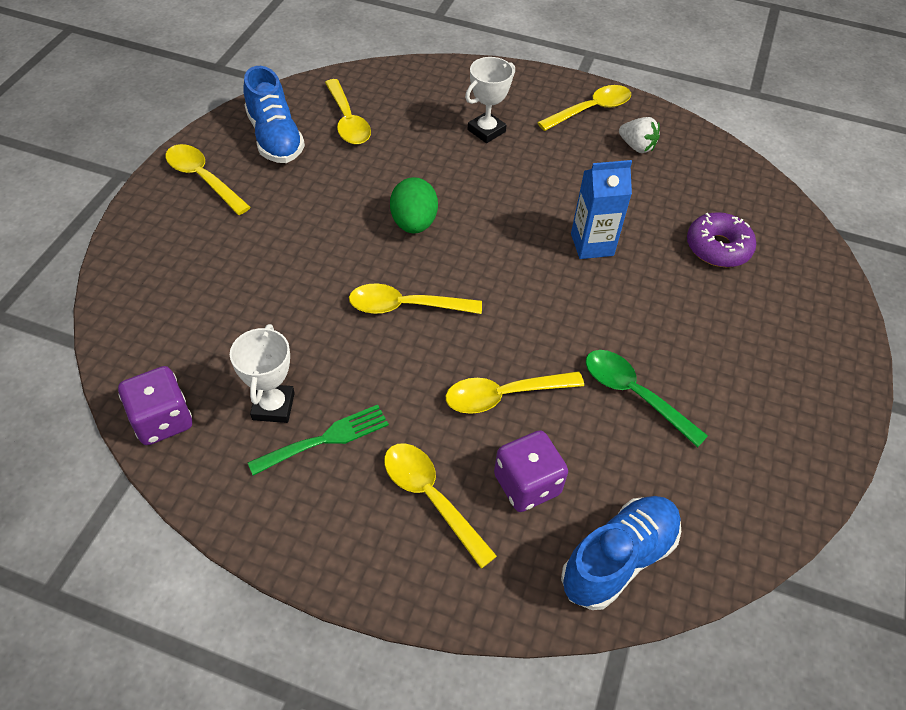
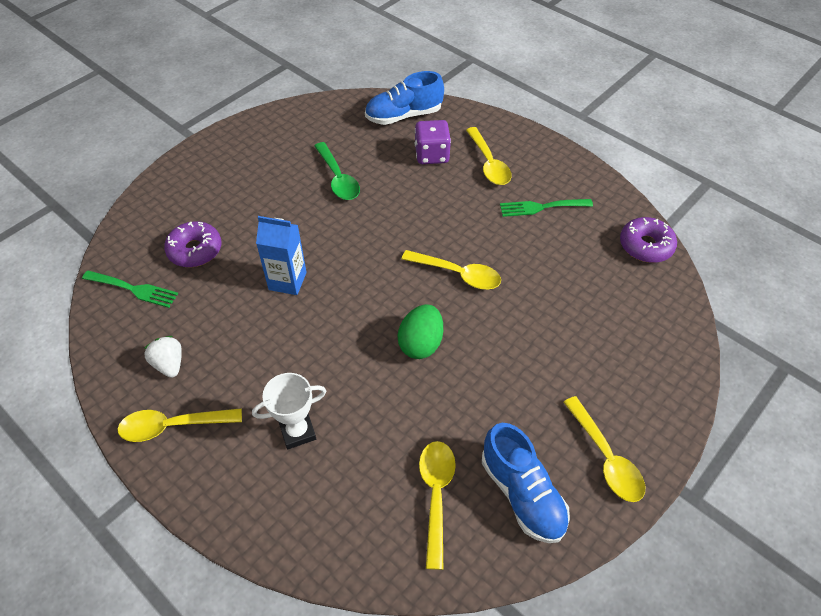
camera: 155 degrees left, 0 degrees up
purple dice [118,366,192,445] -> purple donut [620,217,677,263]
white trophy [230,324,295,423] -> none
blue shoe [243,66,305,163] -> blue shoe turned 150 degrees clockwise [482,423,570,543]
yellow spoon [446,371,584,414] -> none
none -> green fork [82,270,178,308]

